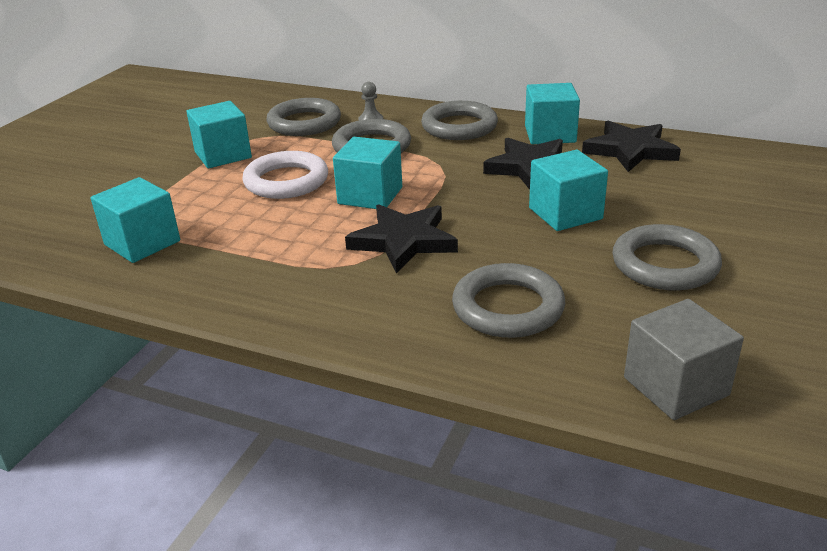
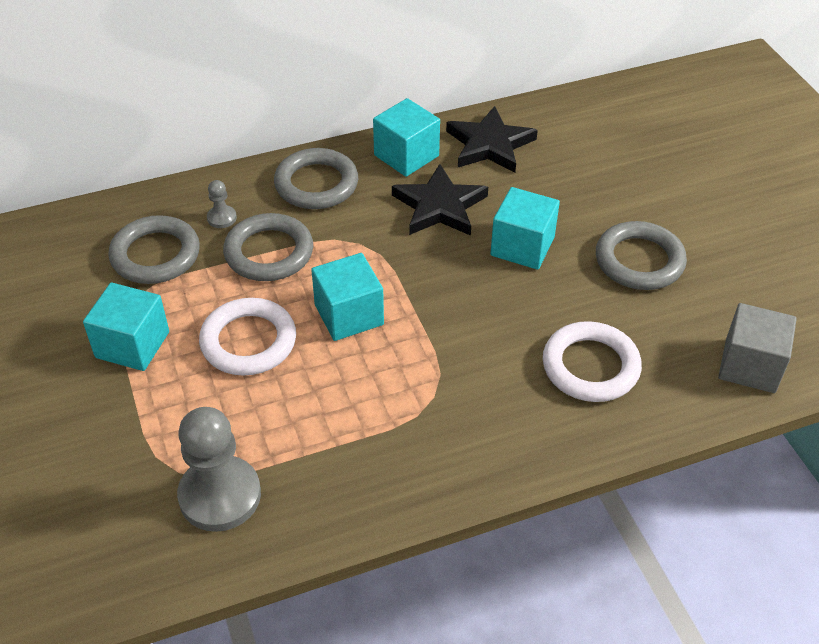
camera: 45 degrees left, 15 degrees up
turquoise cube [91,177,180,263] -> grey pawn [177,407,261,532]
black star [345,204,458,274] -> none
grey ring [452,263,565,338] -> white ring [543,321,642,402]

